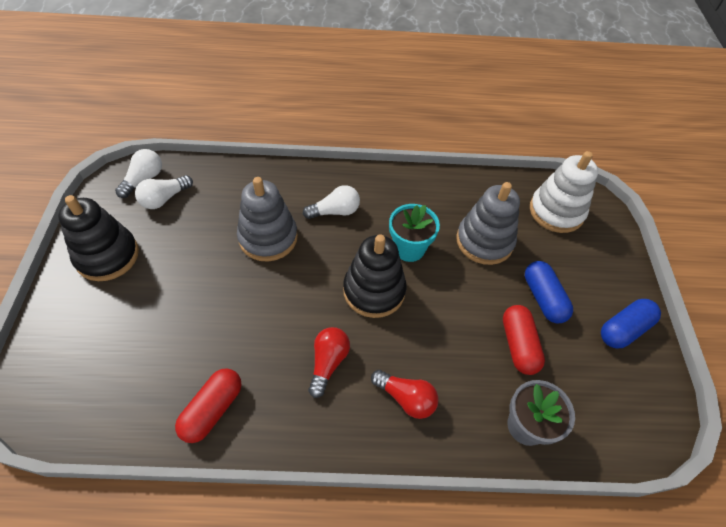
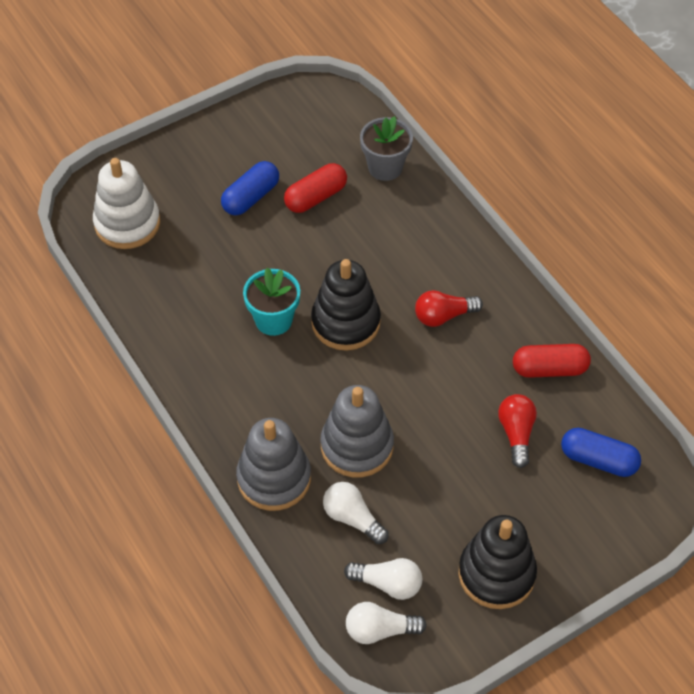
camera: 120 degrees left, 0 degrees up
white light bulb [303,185,360,219] -> white light bulb moved to [323,482,389,544]
red light bulb [371,370,439,419] -> red light bulb moved to [498,394,537,468]
grey stacking toy [456,182,520,265] -> grey stacking toy moved to [236,418,311,511]
blue capsule [601,299,661,348] -> blue capsule moved to [561,428,641,477]

